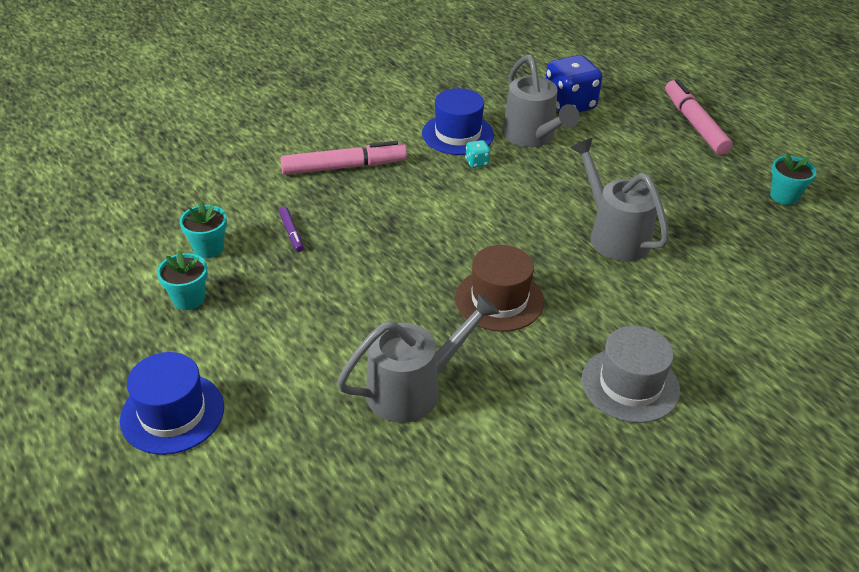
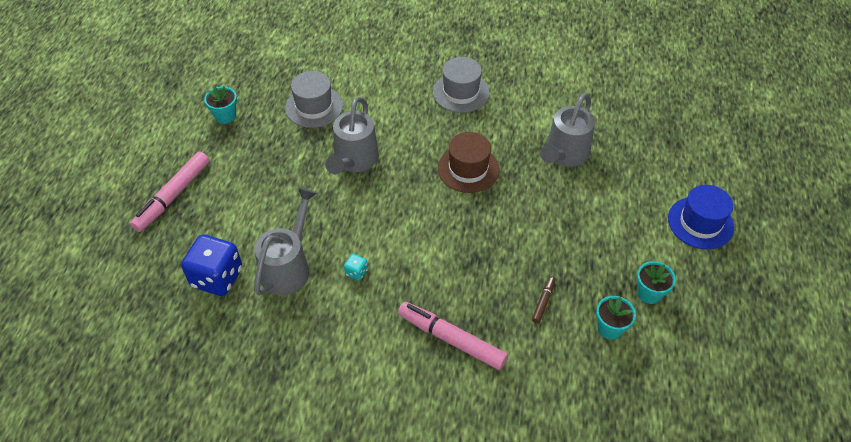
camera: 135 degrees left, 10 degrees up
purple marker [279,207,304,252] -> brown marker [532,276,556,323]
grey watering can [337,293,500,423] -> grey watering can turned 75 degrees counterclockwise [540,93,595,167]
blue hat [422,88,494,155] -> none
none -> grey hat [285,71,343,128]

